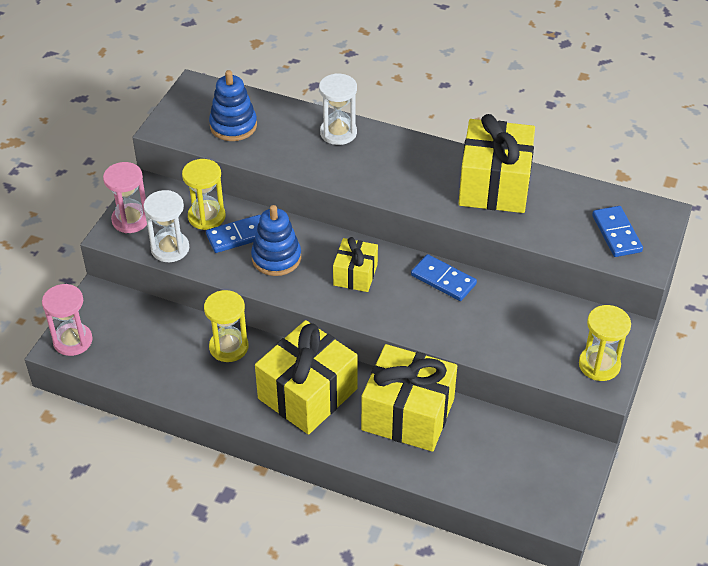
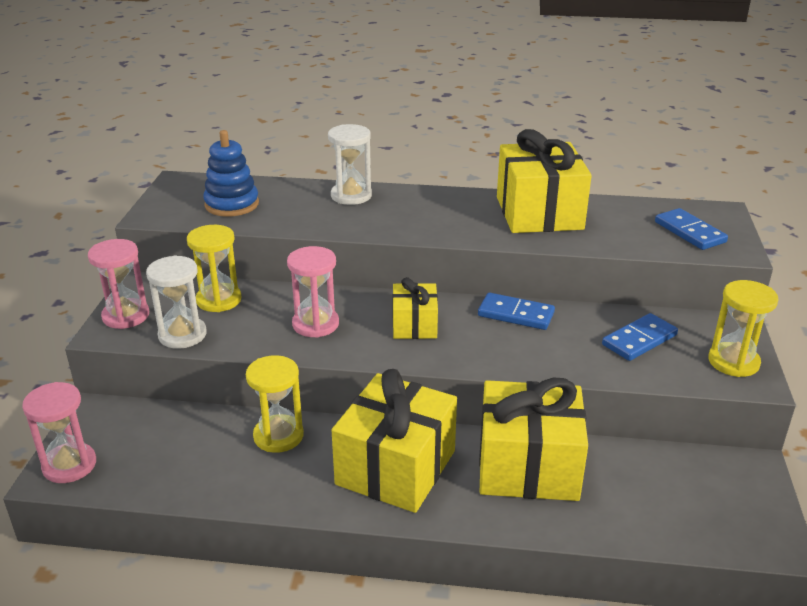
camera: 15 degrees left, 15 degrees down
blue domino [206,215,261,253] -> blue domino moved to [602,313,678,361]
blue stacking toy [251,205,301,276] -> pink hourglass [287,246,339,338]

